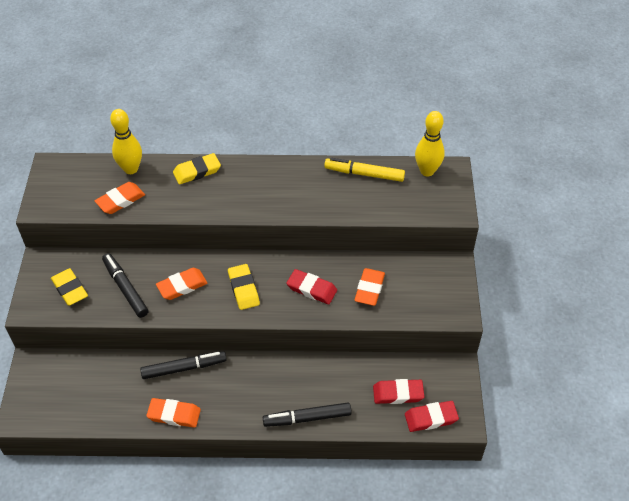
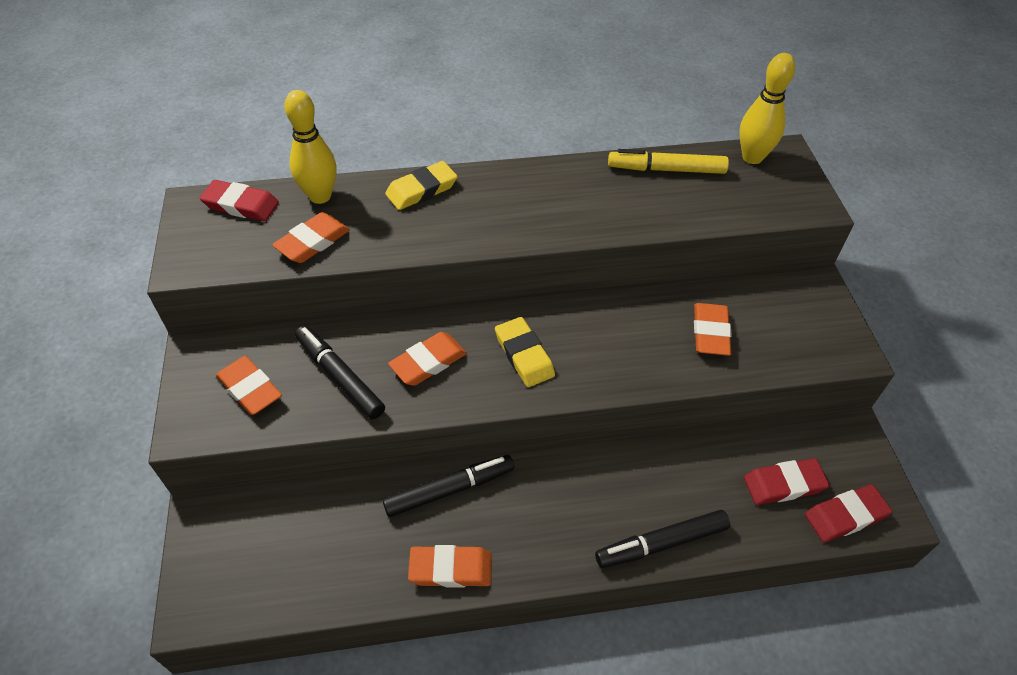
camera: 10 degrees left, 0 degrees up
yellow eraser [51,268,88,306] -> orange eraser [216,356,282,415]
red eraser [286,269,337,304] -> red eraser moved to [200,180,279,221]

